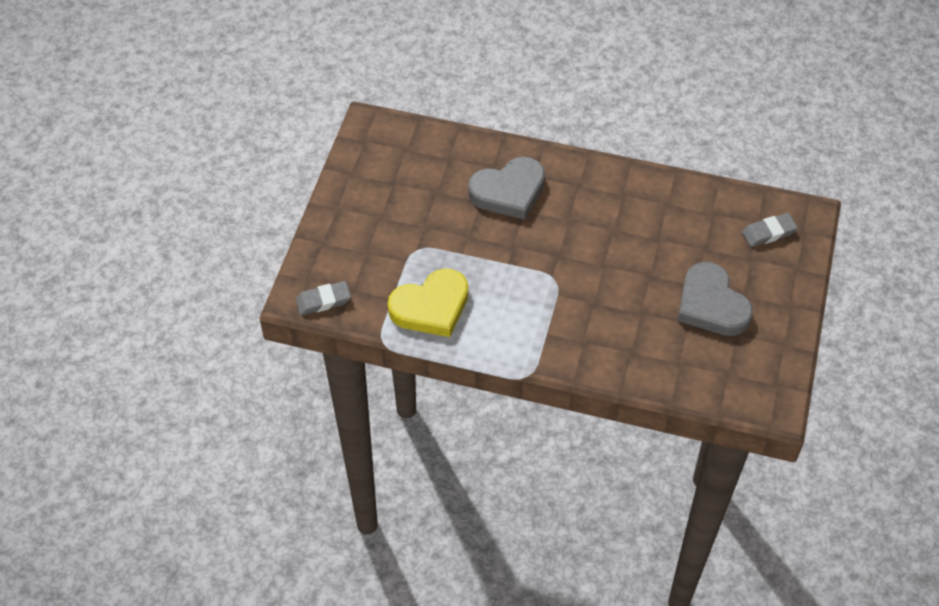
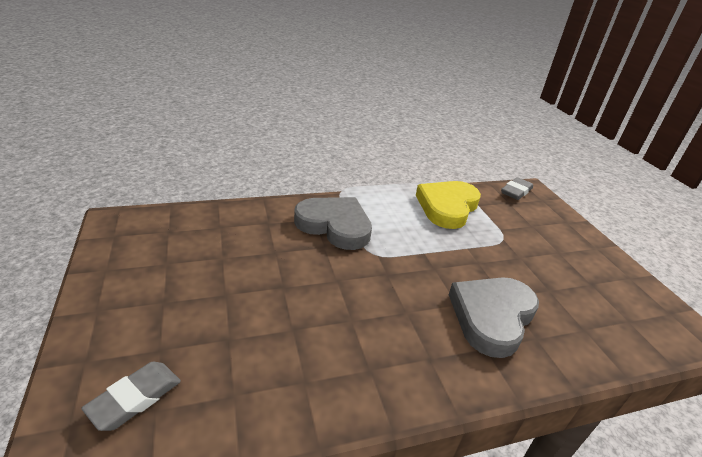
camera: 145 degrees right, 20 degrees down
grey heart [678,262,753,336] -> grey heart moved to [294,197,372,250]

